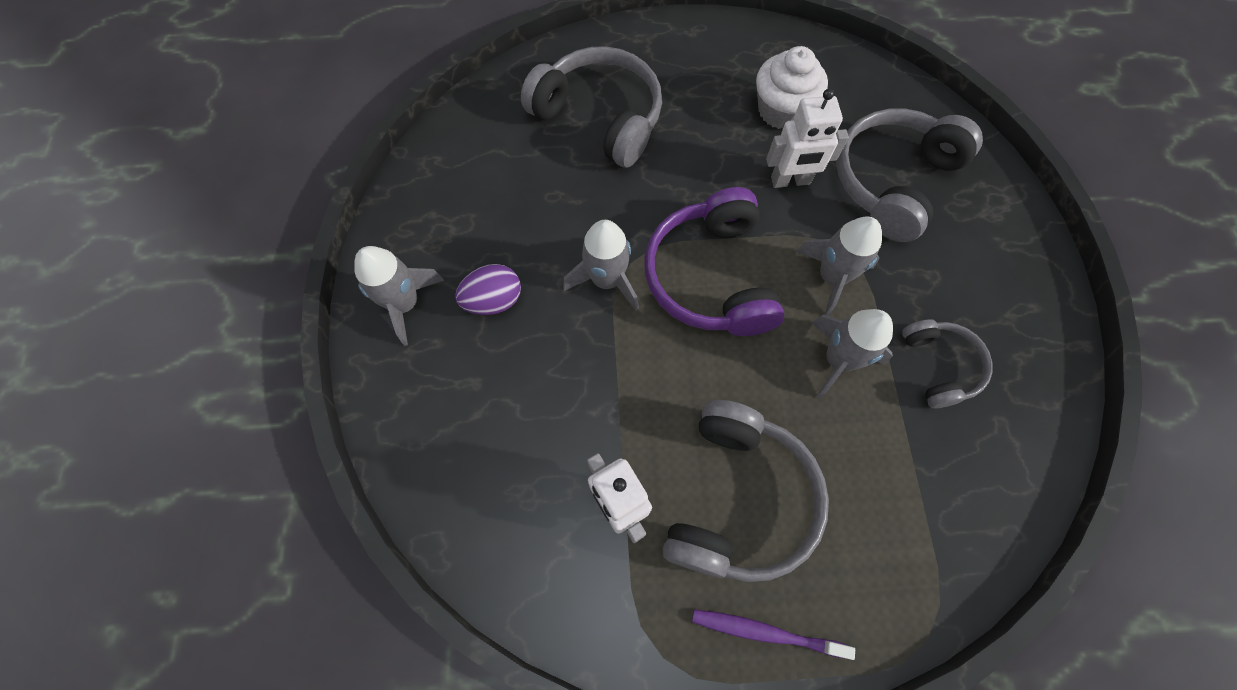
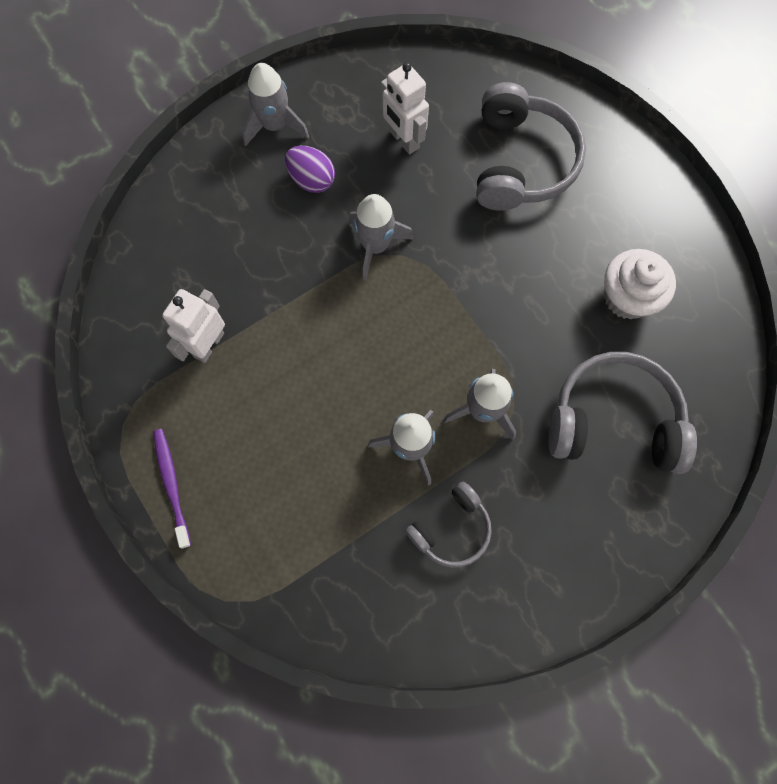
camera: 60 degrees right, 5 degrees up
purple headphones [645,187,784,336] -> none
grey headphones [663,400,829,582] -> none
white robot [766,89,849,188] -> white robot moved to [381,62,429,154]

